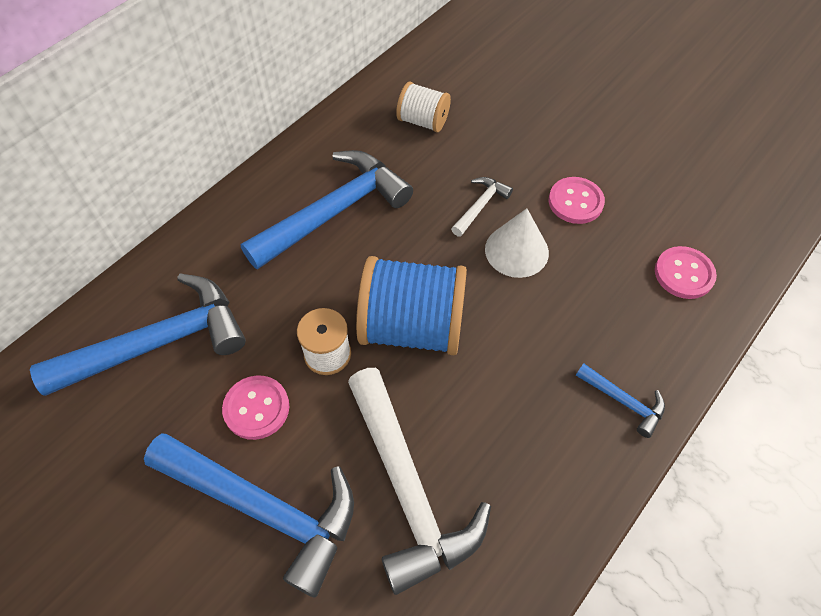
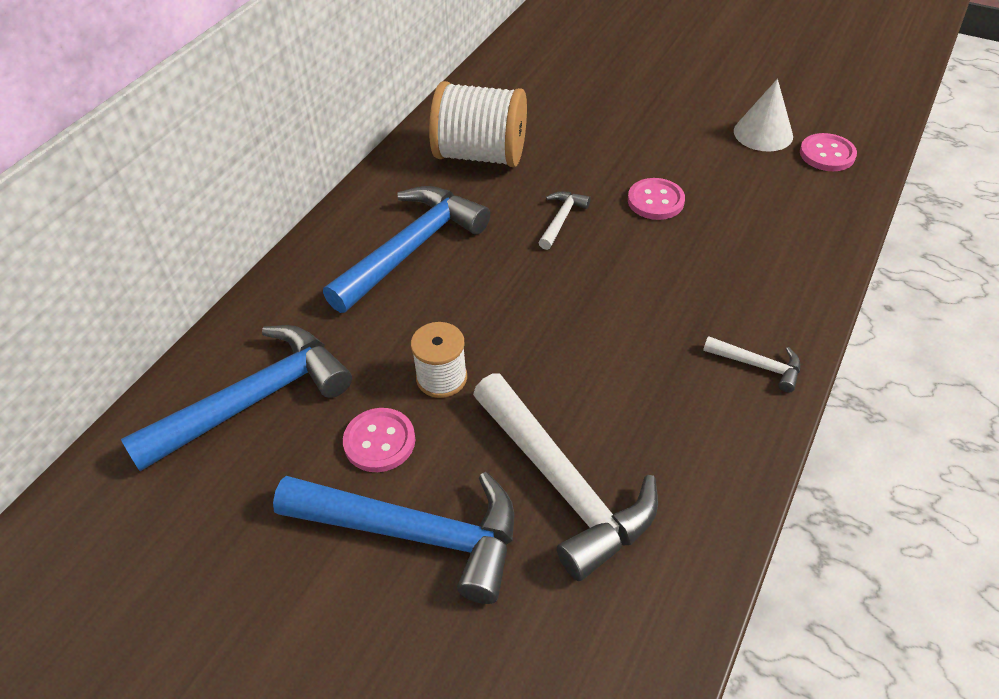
camera: 10 degrees left, 10 degrees down
blue spool [356,256,467,355] -> none
white spool [396,82,451,132] -> white spool [429,81,527,167], size x1.83
white cone [485,208,549,278] -> white cone moved to [734,79,793,152]
blue hammer [576,364,665,438] -> white hammer [703,336,800,393]
pink button [655,246,717,299] -> pink button moved to [800,133,857,171]

